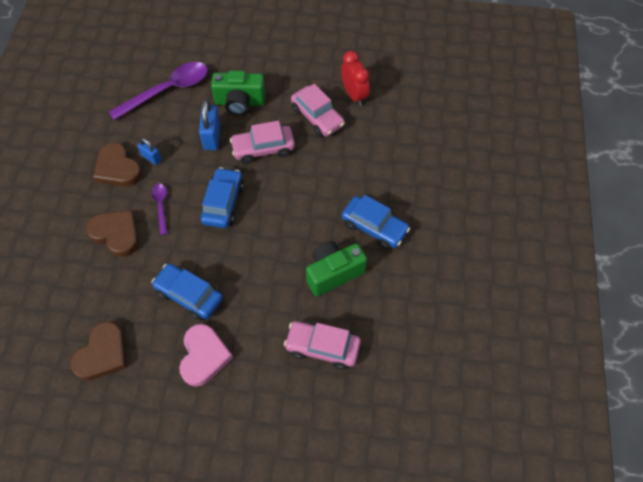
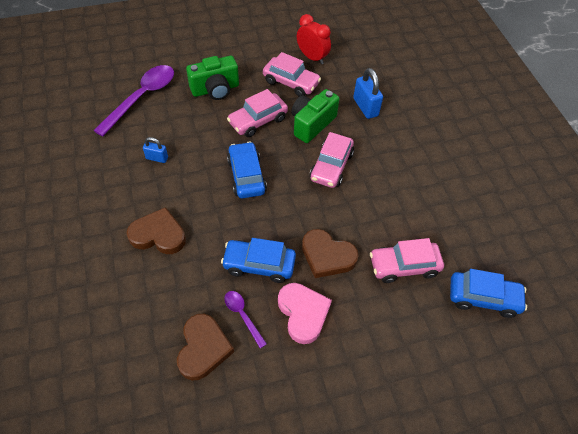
camera: 25 degrees left, 5 degrees down
brown heart [93,142,142,187] -> brown heart moved to [302,229,359,278]
purple spoon [151,184,167,235] -> purple spoon moved to [224,291,267,348]
blue padlock [199,100,221,150] -> blue padlock moved to [353,68,383,119]
green camera [306,241,367,296] -> green camera moved to [291,89,339,143]
blue car [341,195,410,249] -> blue car moved to [450,269,527,318]
none -> pink car [310,132,354,188]

